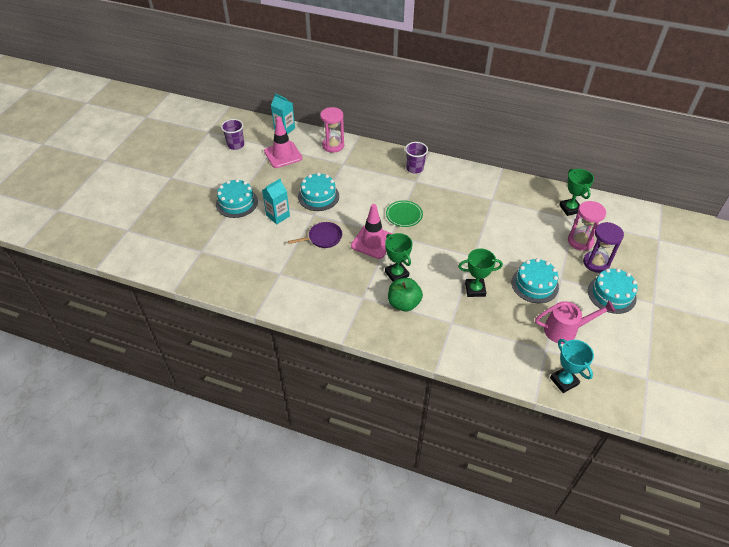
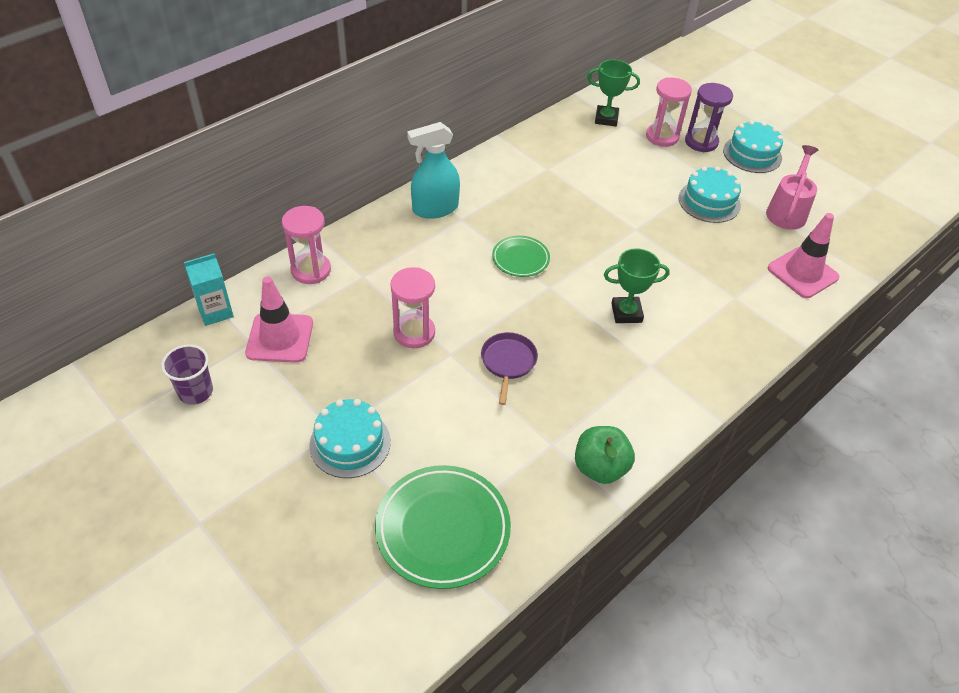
camera: 65 degrees left, 0 degrees up
turquoise carton [262,179,290,224] -> none
turquoise cake [298,173,339,211] -> pink hourglass [390,267,435,348]
pink traffic cone [351,204,393,259] -> pink traffic cone moved to [768,213,839,298]
green apple [388,278,423,311] -> green apple moved to [575,426,635,484]
purple cup [405,142,428,174] -> turquoise spray bottle [407,122,460,219]
green trophy [458,248,503,297] -> none
turquoise trophy [550,339,594,393] -> none
none -> green plate [375,465,511,589]

